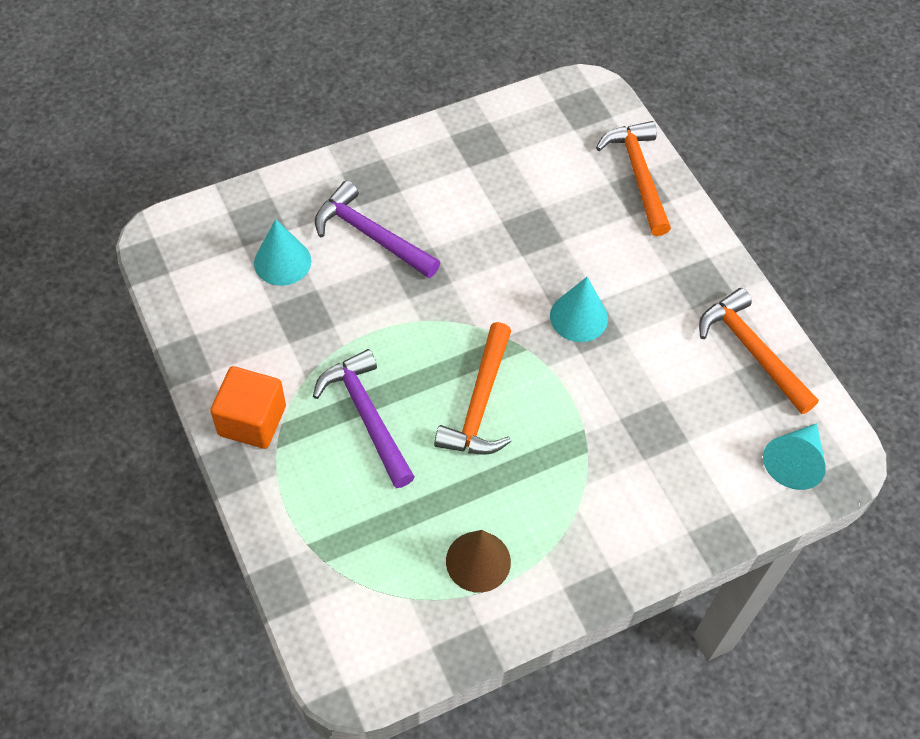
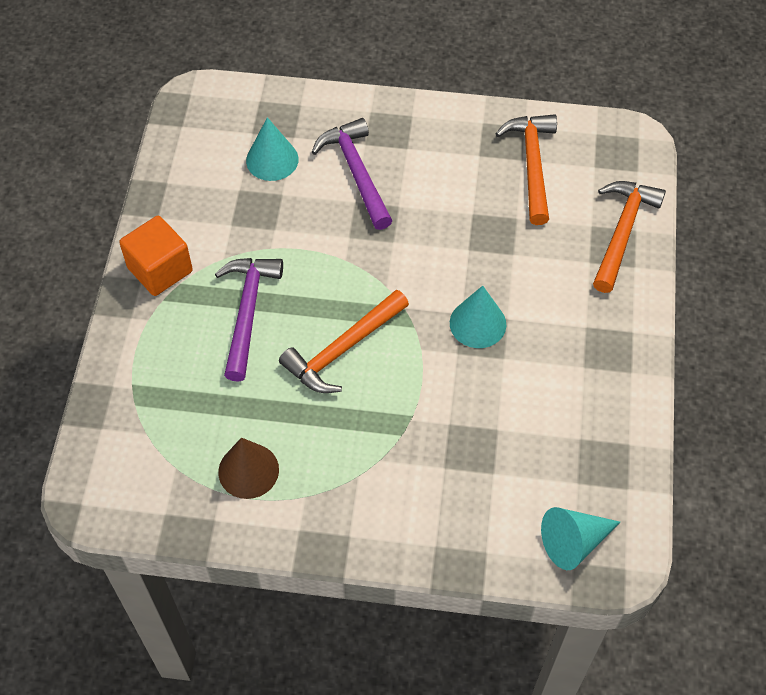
camera: 35 degrees right, 0 degrees up
orange hammer [699,288,819,414] -> orange hammer moved to [496,114,557,225]

